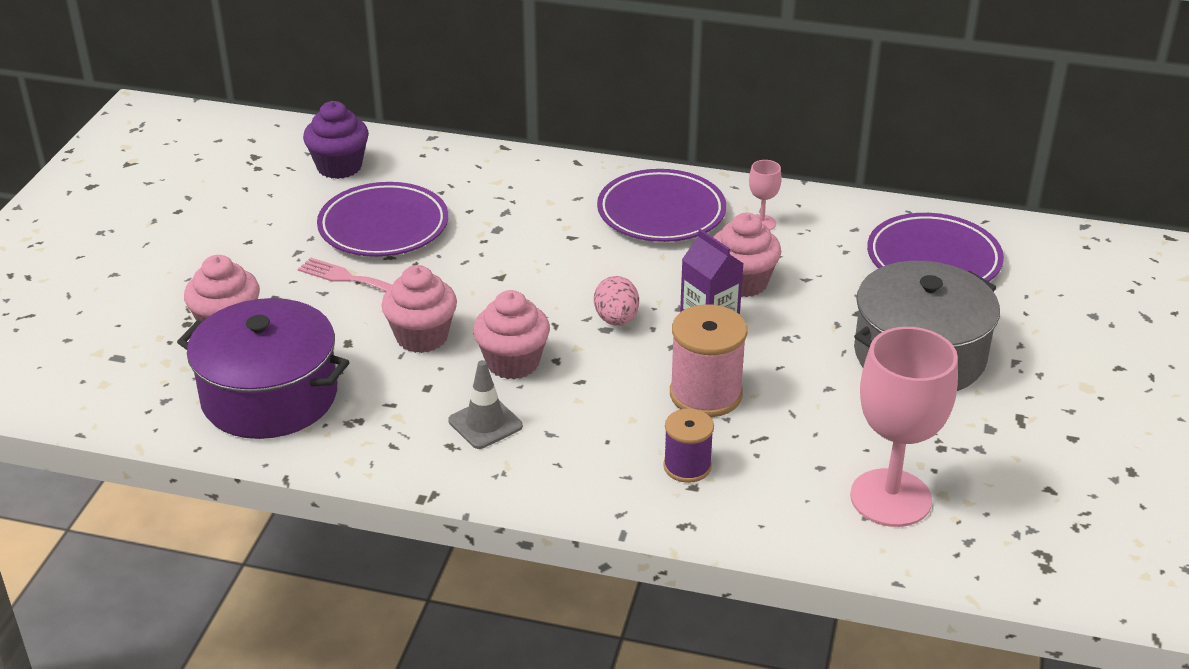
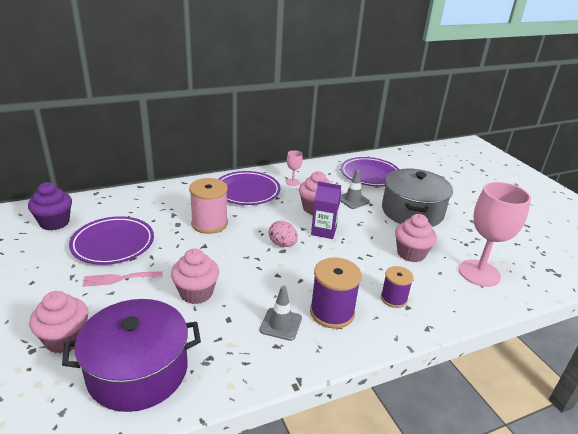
camera: 40 degrees left, 5 degrees down
pink cupcake [473,290,550,379] -> pink cupcake moved to [395,214,437,262]
pink spool [670,304,747,417] -> pink spool moved to [189,178,228,234]
none -> purple spool [310,257,362,329]
none -> grey traffic cone [340,169,370,209]

